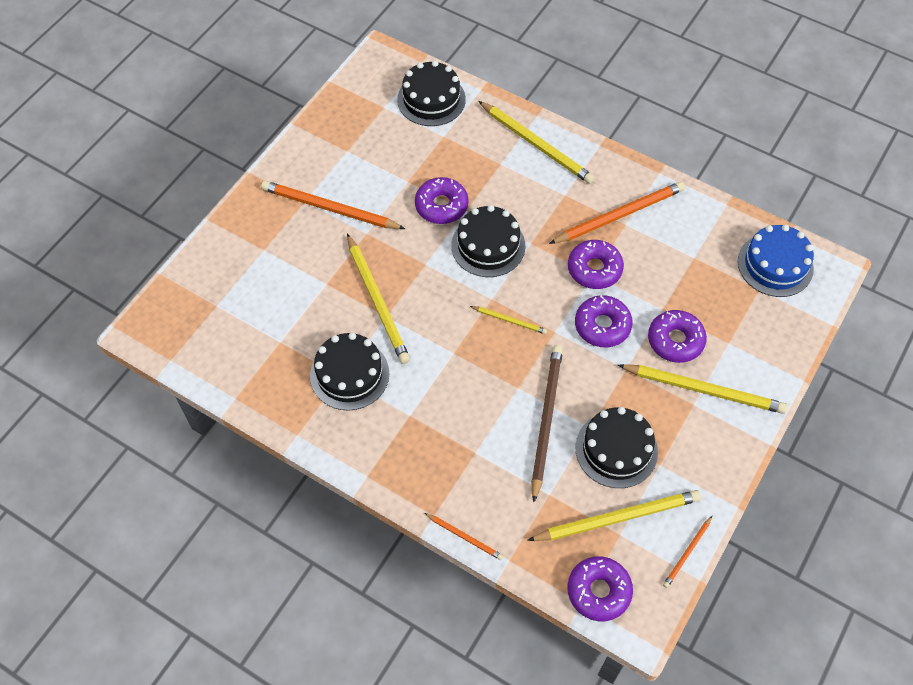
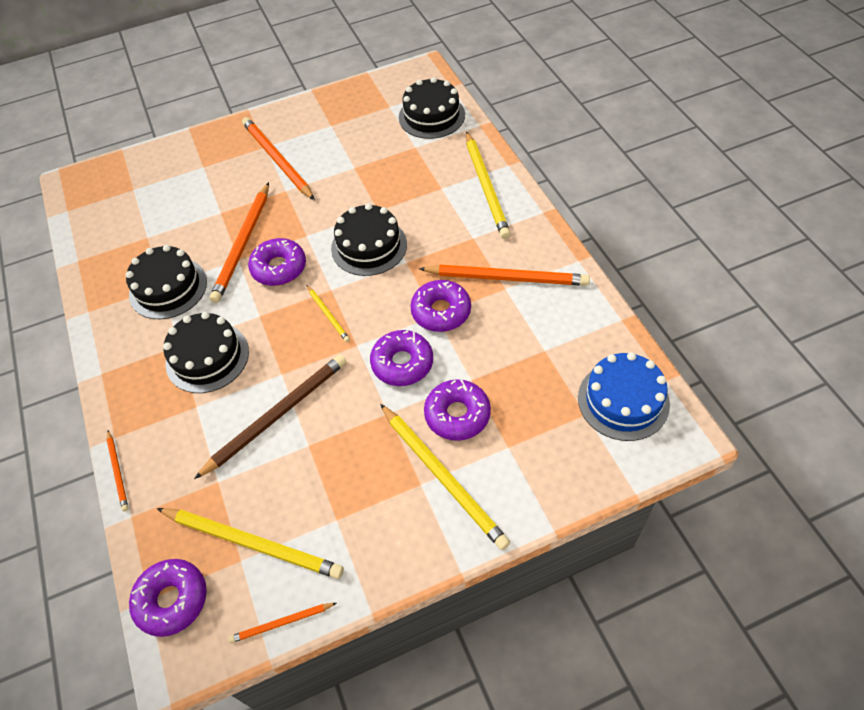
camera: 40 degrees right, 5 degrees down
yellow pencil [347,233,410,364] -> orange pencil [209,182,269,303]
purple donut [415,177,469,224] -> purple donut moved to [248,238,306,286]
black cake [575,407,658,488] -> black cake moved to [163,312,249,393]

